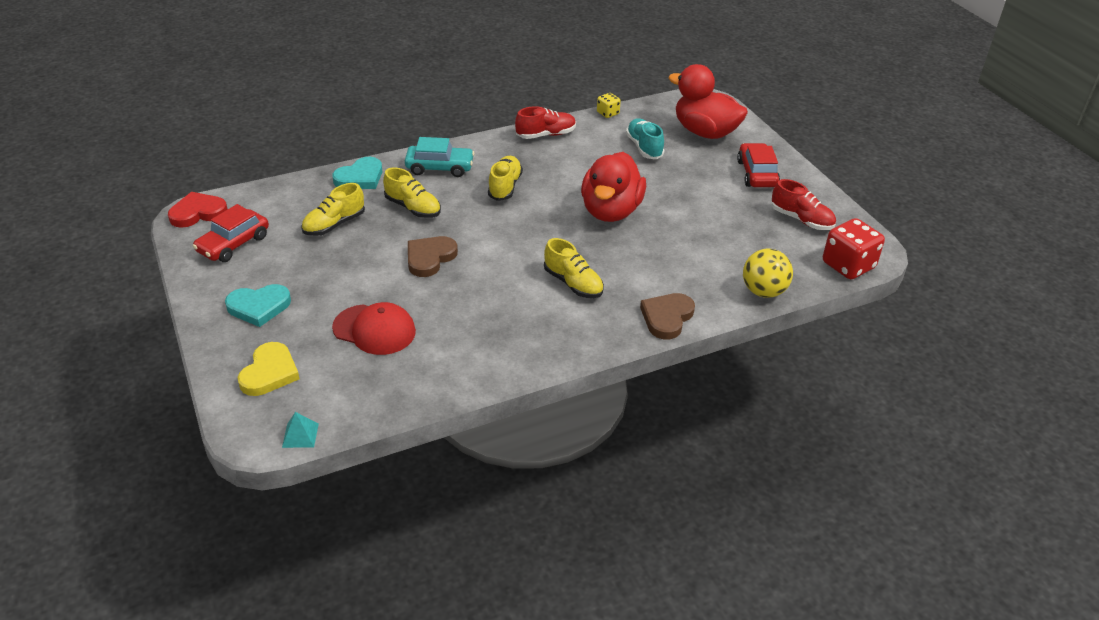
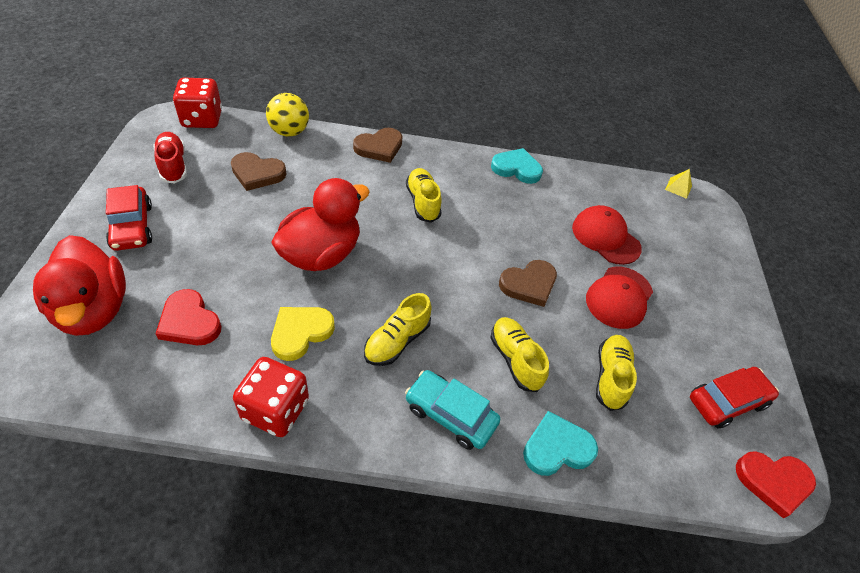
camera: 155 degrees left, 10 degrees up
turquoise heart [225,284,291,327] -> turquoise heart moved to [491,148,543,184]
yellow heart [237,342,299,396] -> yellow heart moved to [271,307,335,361]
turquoise pyramid [282,412,319,448] -> yellow pyramid [665,169,692,199]
yellow shoe [301,183,365,236] -> yellow shoe turned 60 degrees counterclockwise [596,335,637,411]
red shoe [515,106,576,139] -> red dice [233,357,309,437]
yellow dice [597,93,621,118] -> none
turquoise shoe [626,119,664,159] -> red heart [155,289,221,345]
red car [737,143,780,187] -> red car turned 45 degrees counterclockwise [106,185,152,251]
none -> brown heart [231,152,286,191]
none -> red cap [586,267,653,329]

